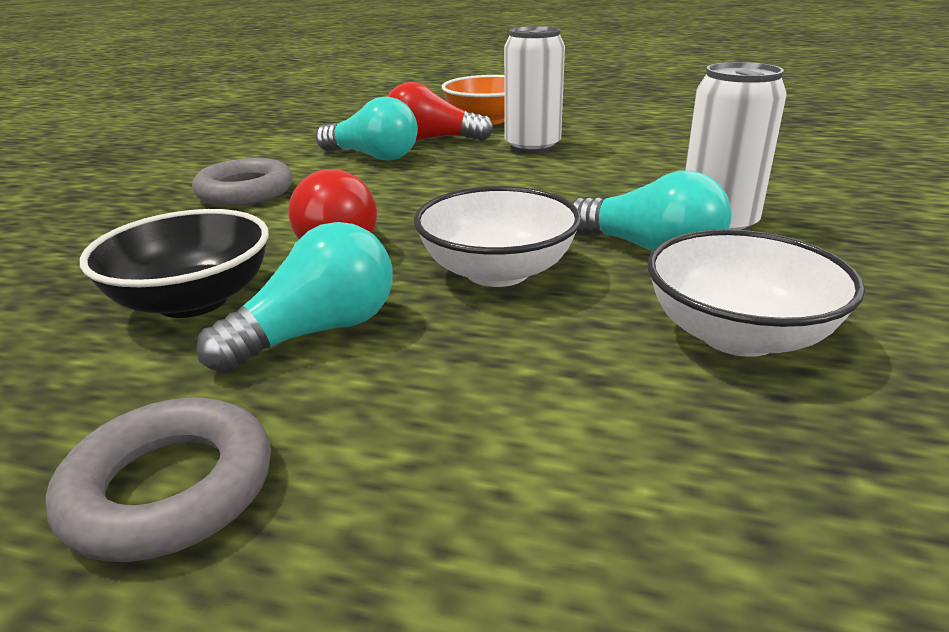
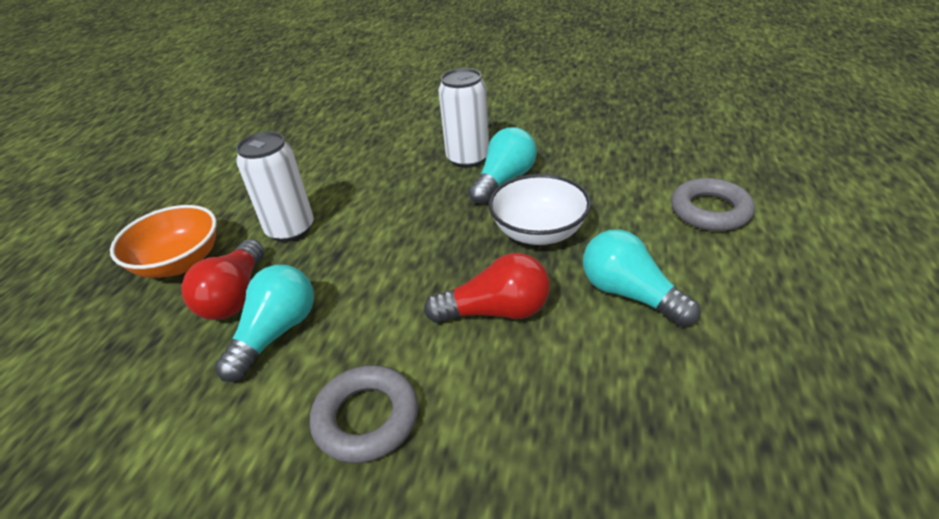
camera: 90 degrees left, 10 degrees up
grey ring [46,398,271,562] -> grey ring moved to [671,178,755,231]
black bowl [80,209,269,318] -> none
white bowl [647,229,865,357] -> none

